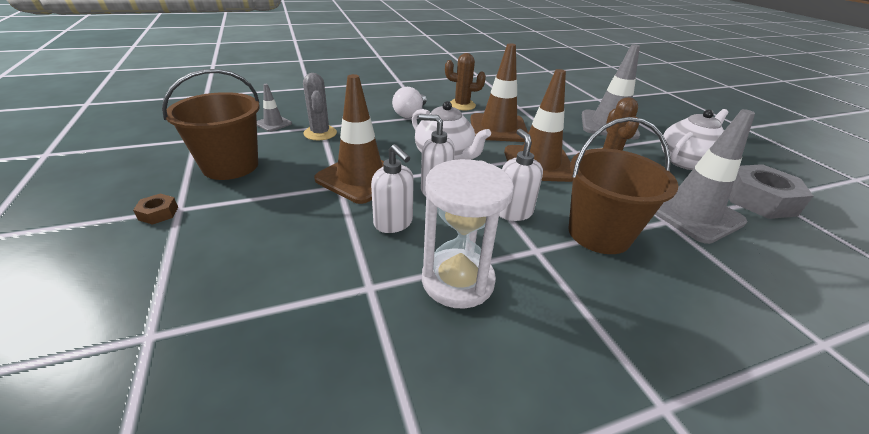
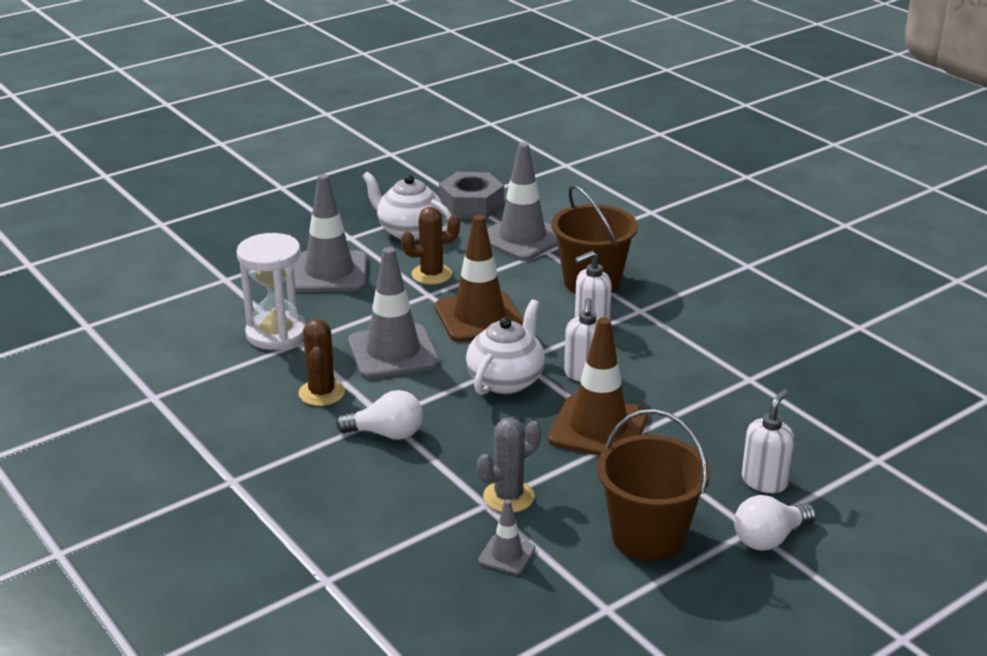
camera: 105 degrees left, 5 degrees down
brown nut [133,194,178,225] -> white light bulb [734,495,816,551]
white soap dispenser [371,144,414,233] -> white soap dispenser moved to [742,389,794,493]
white hourglass [422,159,514,309] -> white hourglass moved to [236,233,306,350]
brown traffic cone [470,43,528,142] -> grey traffic cone [348,247,439,379]

